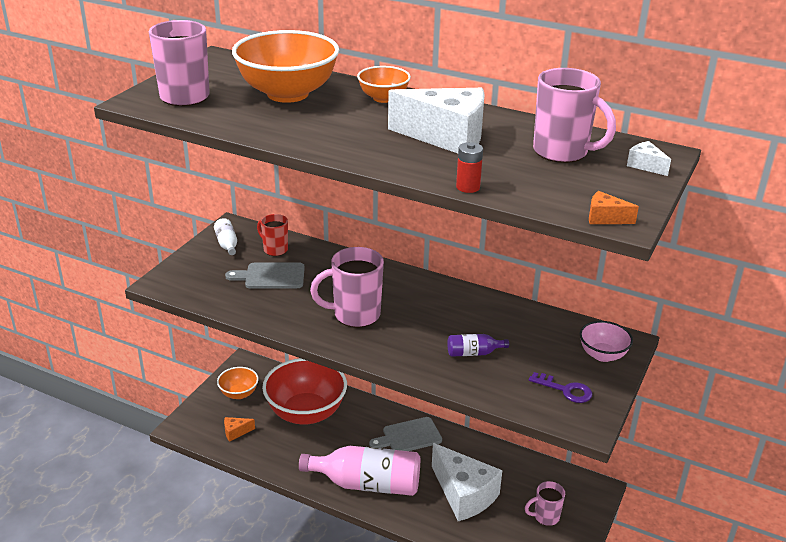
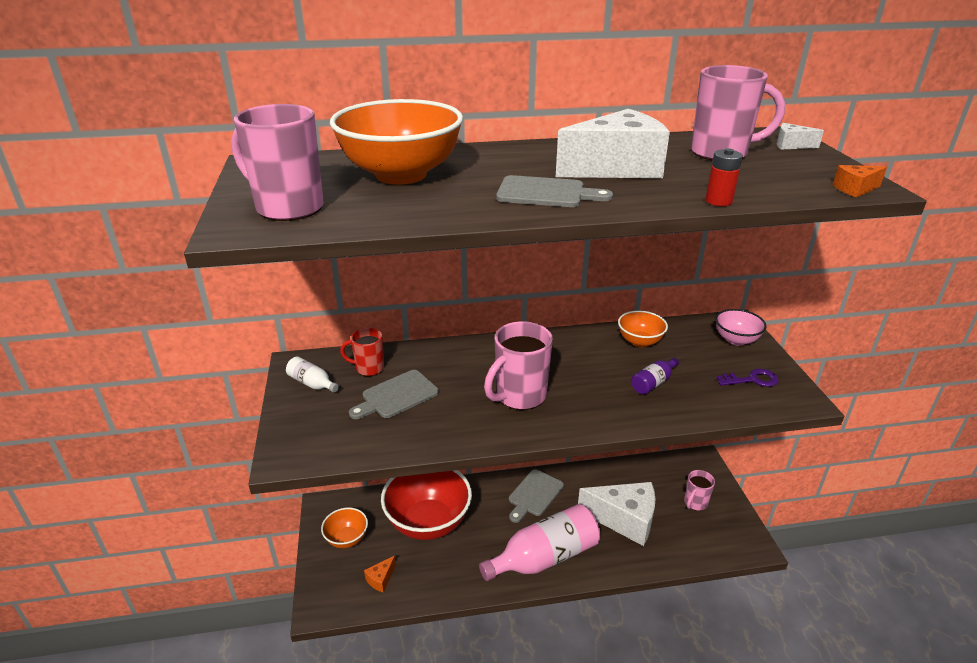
camera: 35 degrees left, 0 degrees up
orange bowl [357,66,411,103] -> orange bowl moved to [618,311,668,347]
none -> grey cutting board [496,175,613,207]

